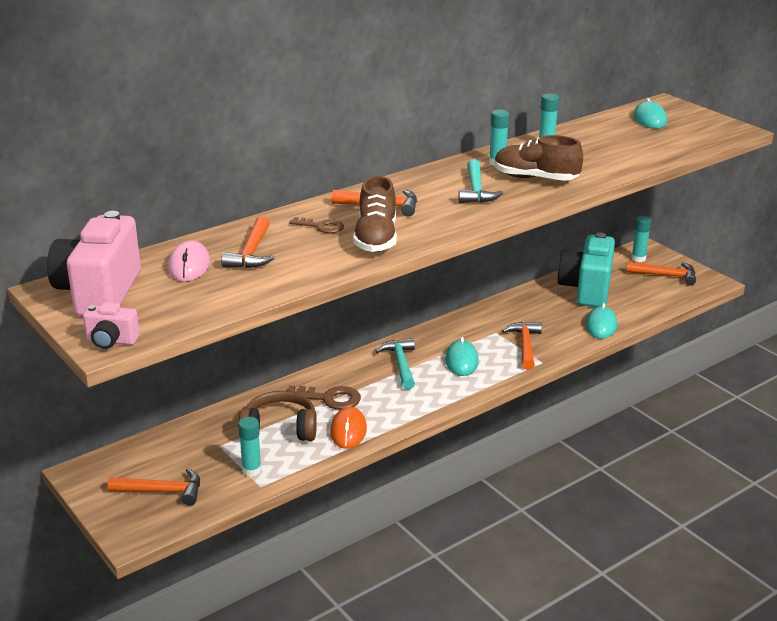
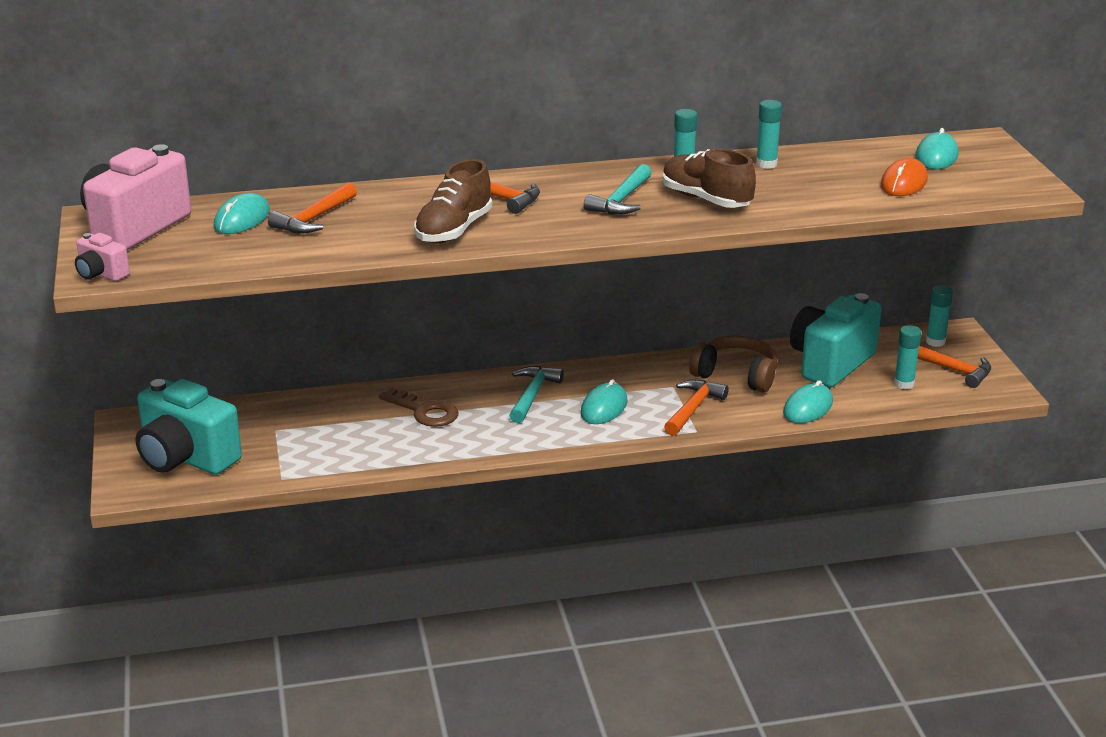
camera: 25 degrees right, 0 degrees up
orange hammer [108,468,200,506] -> turquoise camera [136,379,242,475]
pink mouse [168,240,210,282] -> turquoise mouse [214,193,270,234]
turquoise glue stick [238,417,262,476] -> turquoise glue stick moved to [894,325,922,390]
brown headphones [239,391,317,441] -> brown headphones moved to [689,336,777,393]
brown key [290,217,344,233] -> none
orange mouse [330,407,367,449] -> orange mouse moved to [881,158,928,196]

